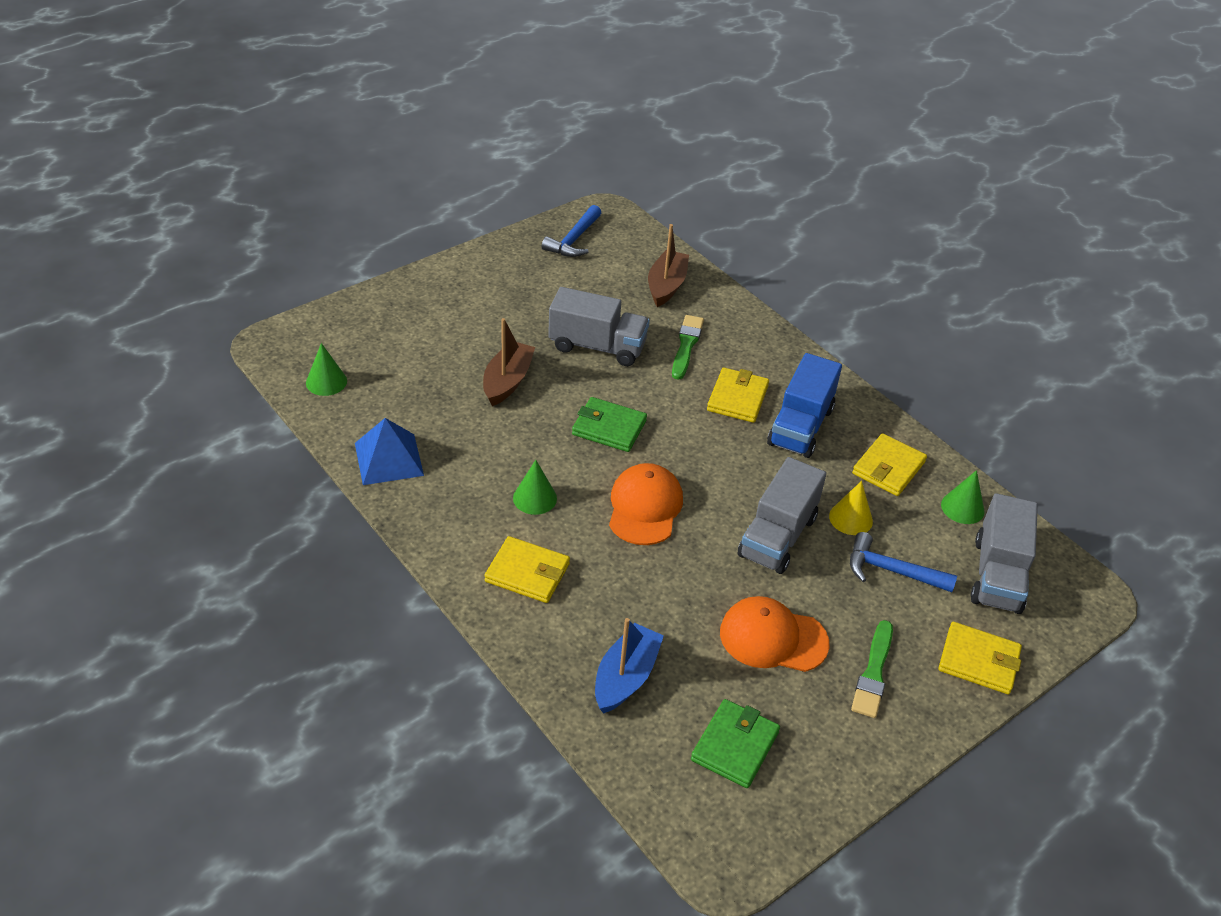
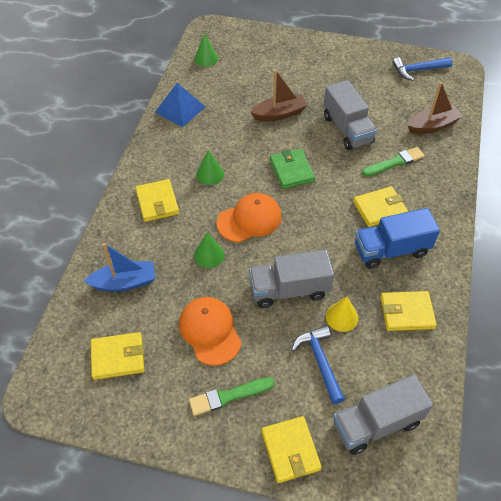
camera: 55 degrees right, 10 degrees up
green wallet [691,699,780,788] -> yellow wallet [91,332,144,380]
green cone [941,470,984,524] -> green cone moved to [194,233,225,268]

